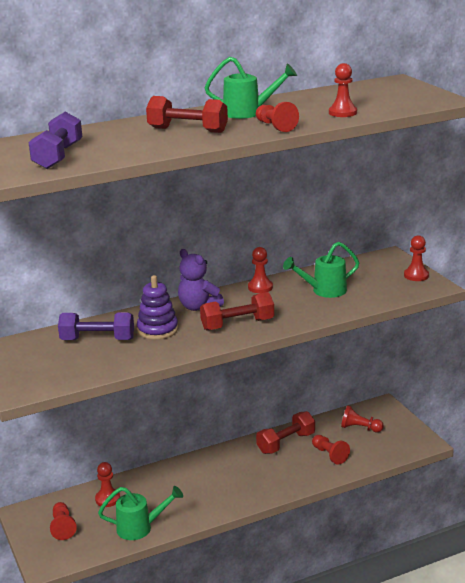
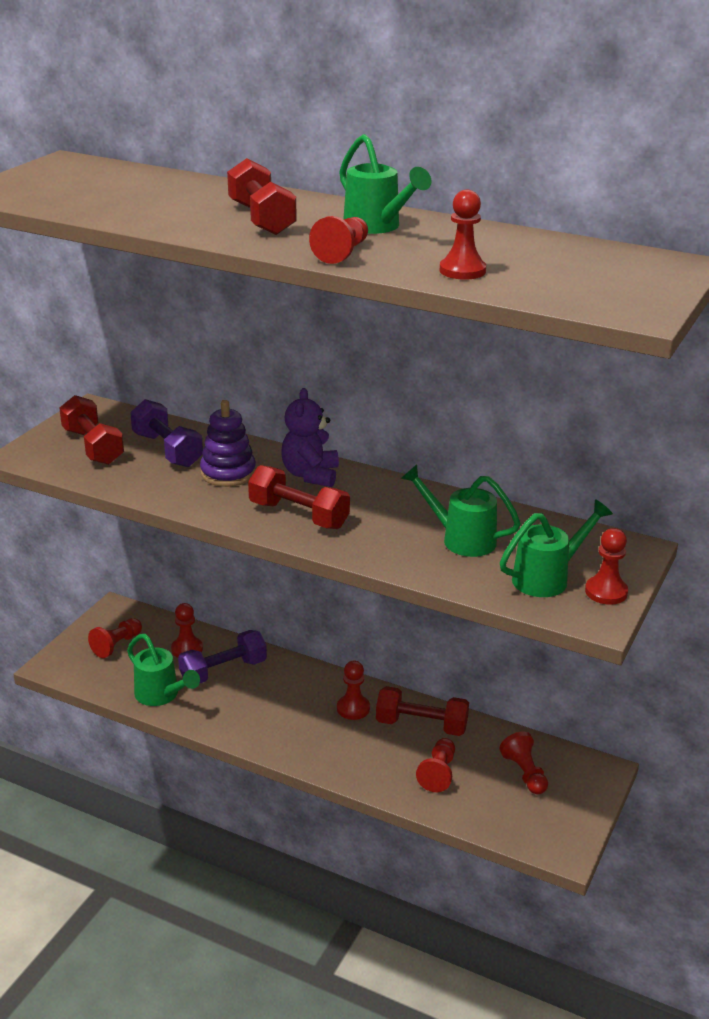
camera: 50 degrees right, 5 degrees up
purple dumbbell [29,112,82,169] -> purple dumbbell moved to [178,630,267,684]
red pawn [248,247,273,293] -> red pawn moved to [337,661,370,720]
none -> red dumbbell [59,395,124,465]
none -> green watering can [500,499,613,597]

